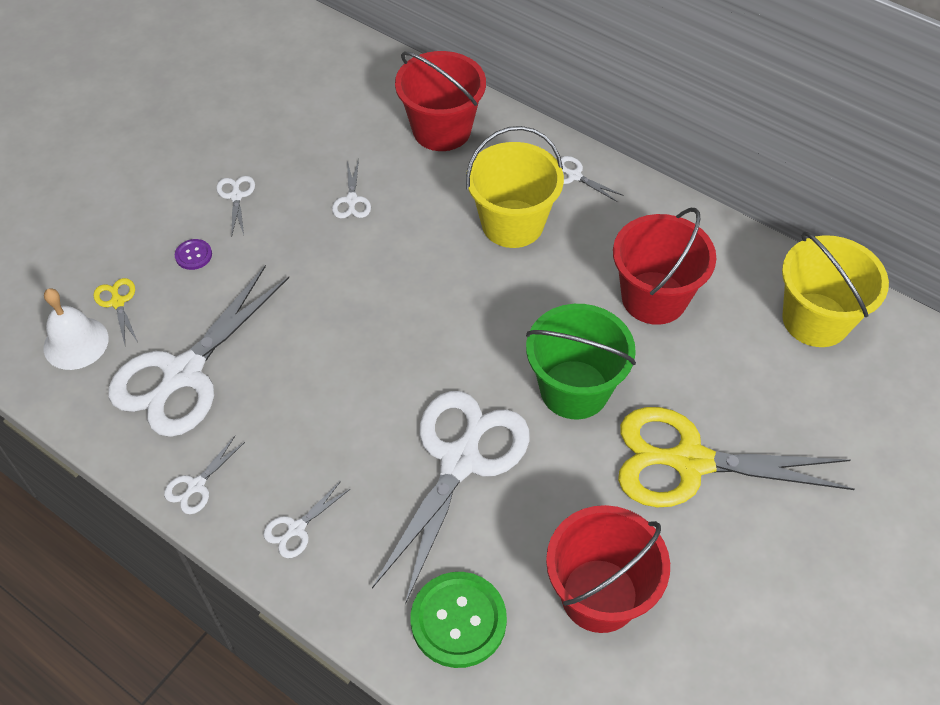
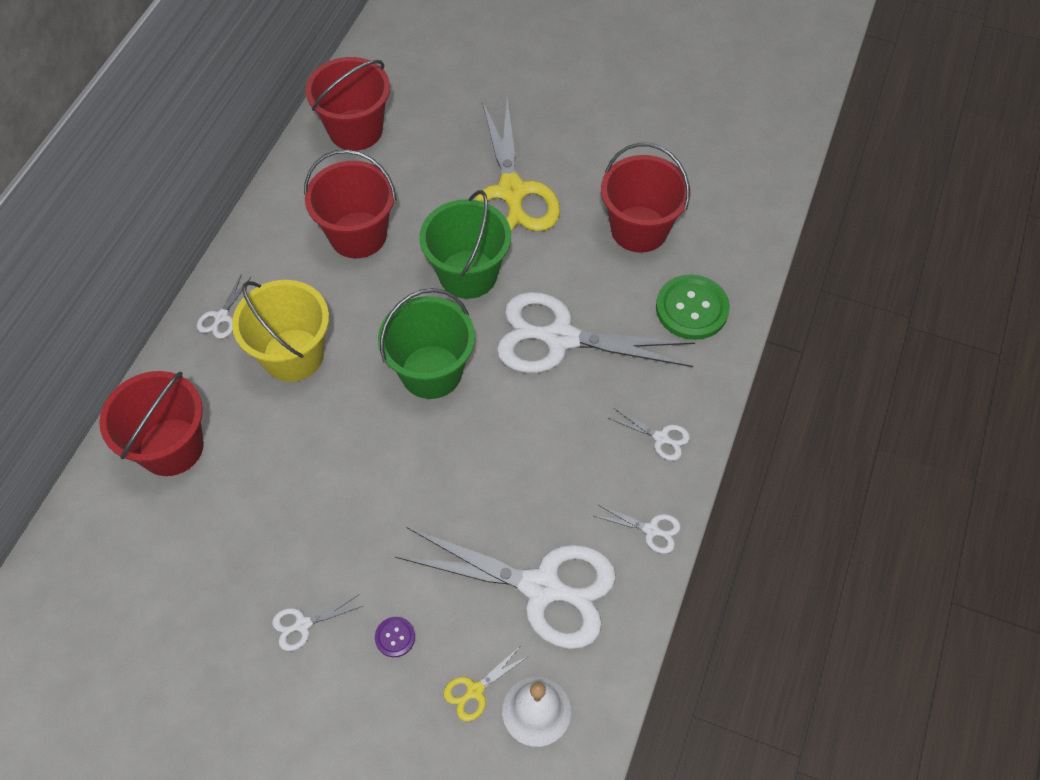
camera: 105 degrees left, 5 degrees up
white scissors [332,159,371,219] -> none
yellow bucket [782,232,889,347] -> red bucket [305,57,390,151]
none -> green bucket [378,288,475,399]

